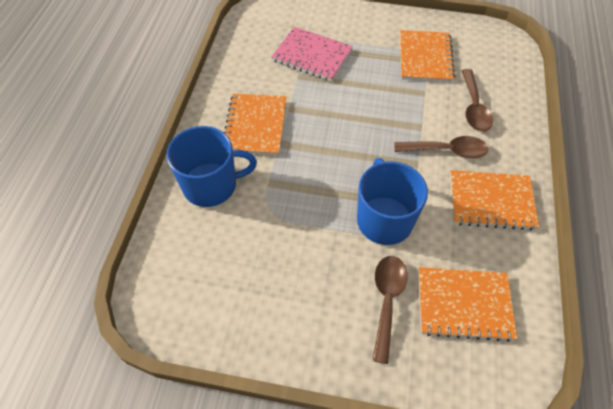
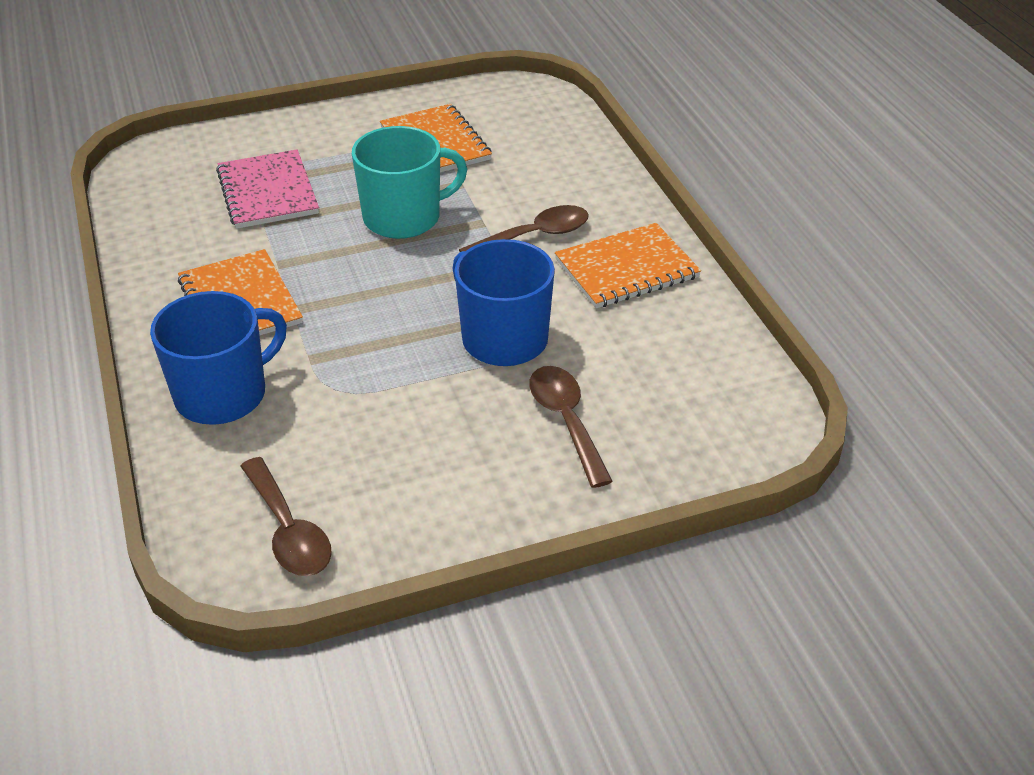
camera: 30 degrees left, 15 degrees down
pink notebook [271,27,353,81] -> pink notebook turned 75 degrees clockwise [216,149,319,229]
orange notebook [418,267,517,342] -> none
brown spoon [461,69,493,132] -> brown spoon moved to [240,457,332,576]
none -> turquoise mug [352,126,467,239]

